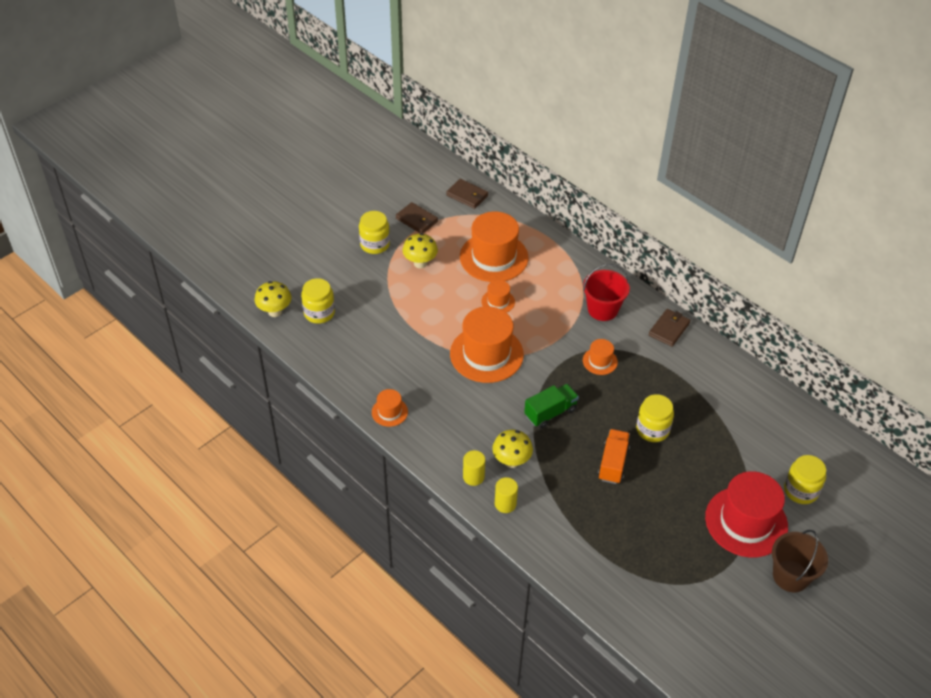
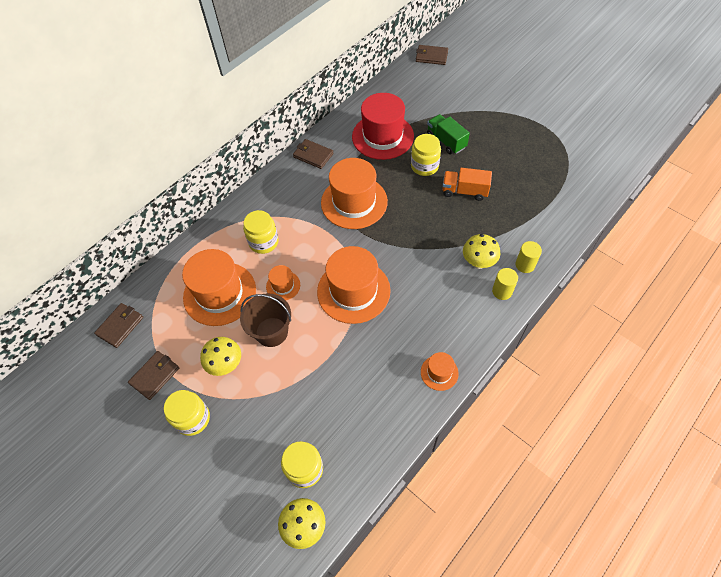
camera: 90 degrees left, 10 degrees up
green truck [524,384,579,428] -> green truck moved to [427,114,470,154]
red bucket [583,264,630,321] -> none
orange hat [583,339,618,375] -> orange hat [321,158,388,229], size x2.11
red hat [705,471,788,558] -> red hat moved to [352,93,414,160]
brown bucket [772,530,828,592] -> brown bucket moved to [240,293,291,347]
yellow jar [784,455,826,504] -> yellow jar moved to [243,210,279,254]
none -> brown wallet [416,45,448,65]

